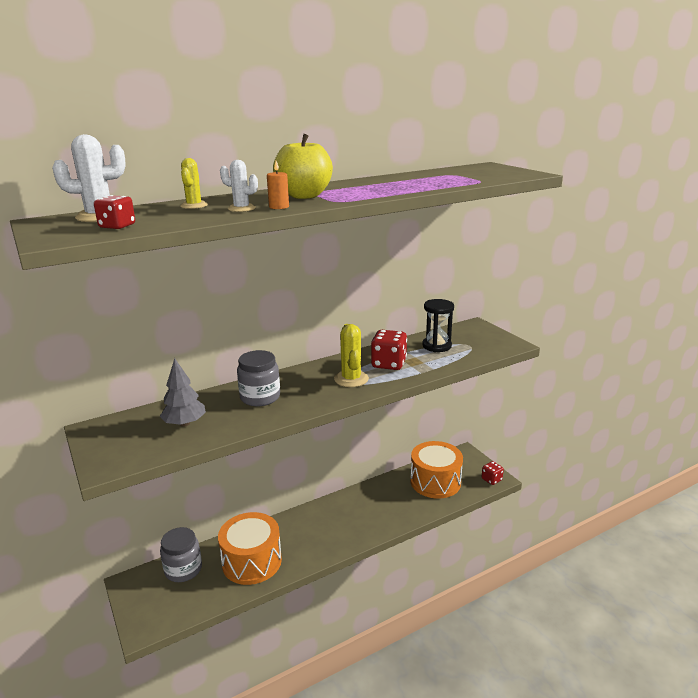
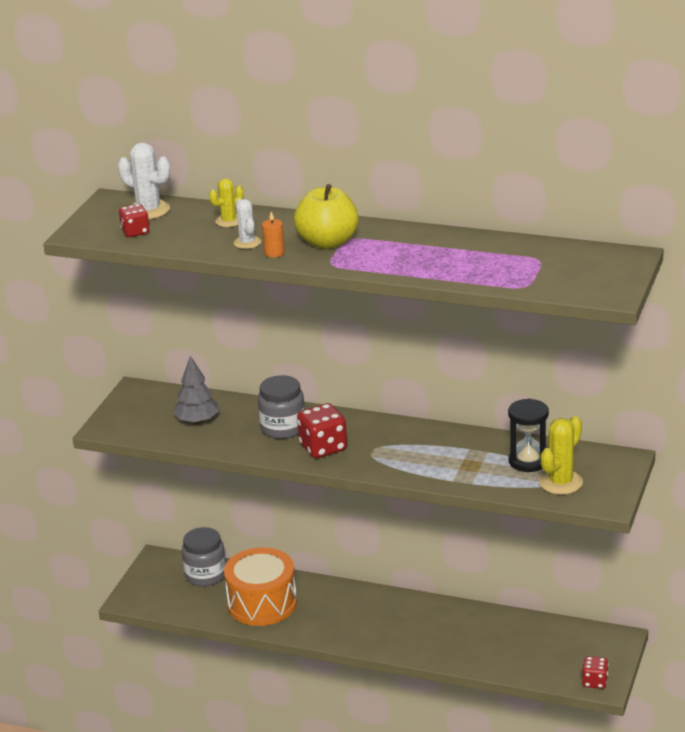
camera: 50 degrees right, 5 degrees up
yellow cactus [334,324,369,387] -> yellow cactus moved to [539,416,583,495]
red dice [371,330,407,370] -> red dice moved to [297,403,347,458]
orange drum [410,441,463,499] -> none

